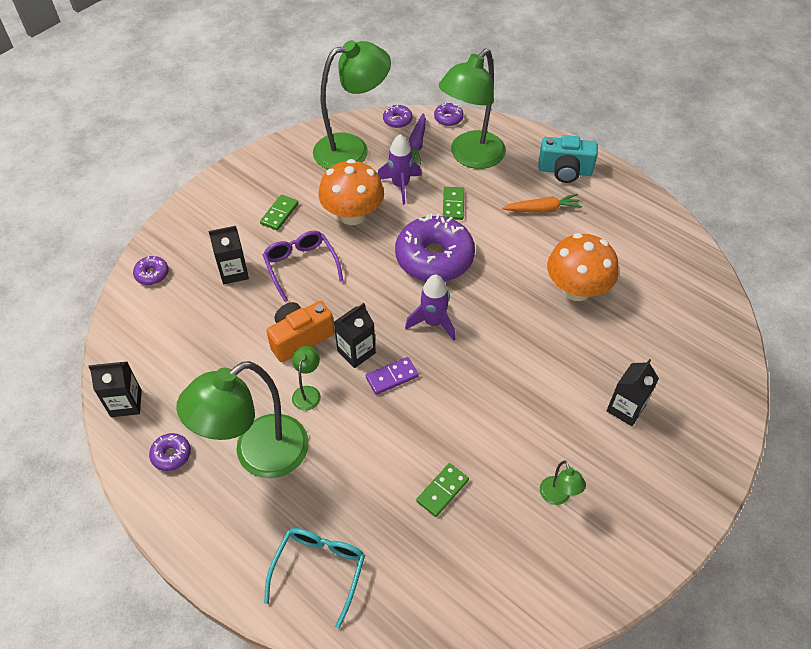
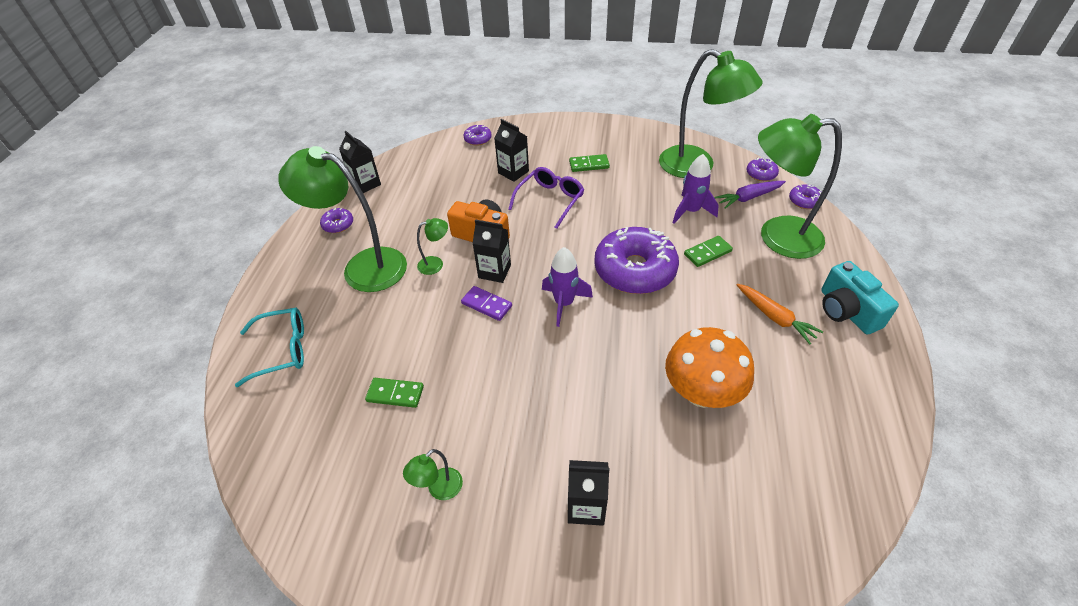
camera: 60 degrees right, 5 degrees down
orange mushroom [319,159,384,225] -> none

